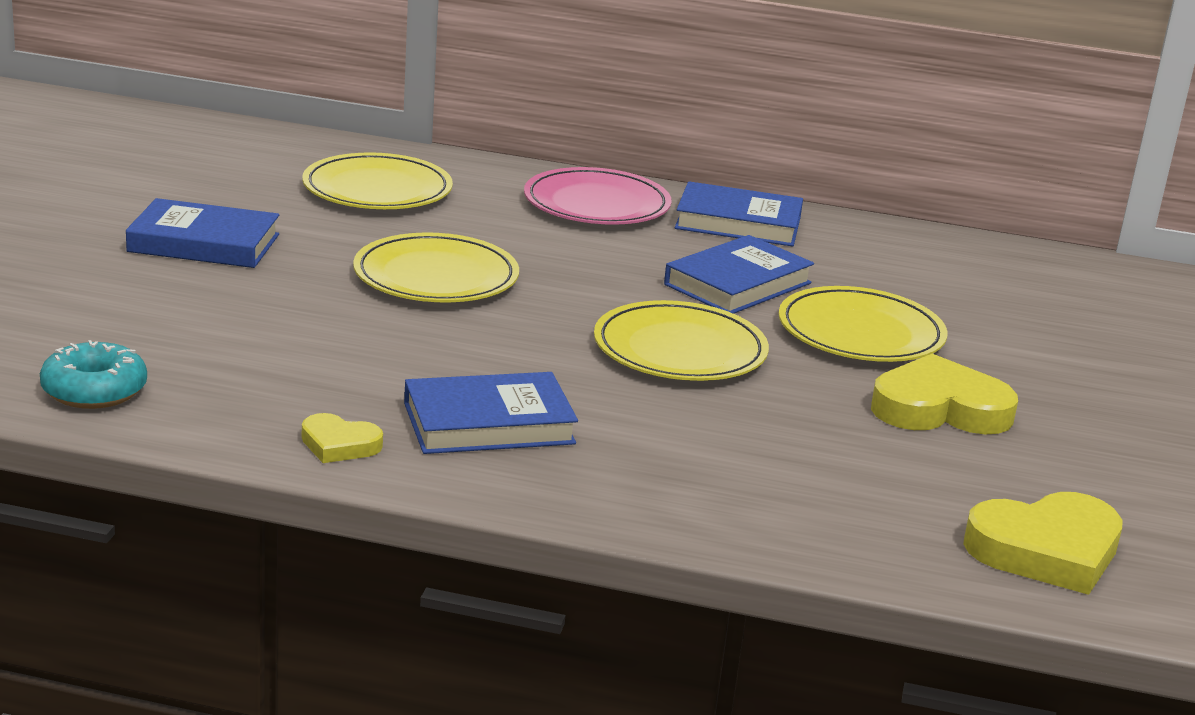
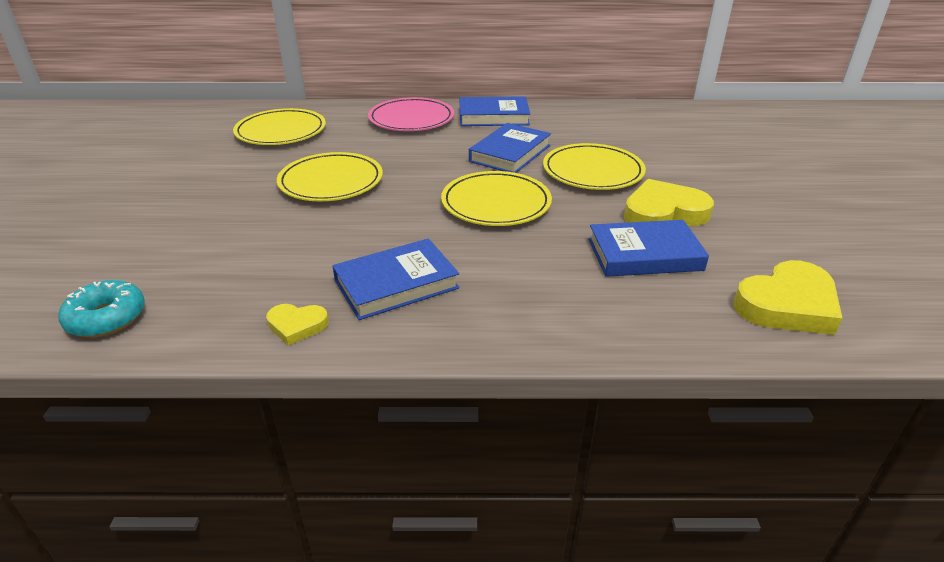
camera: 10 degrees left, 10 degrees up
blue book [126,198,279,268] -> blue book moved to [588,220,709,277]

